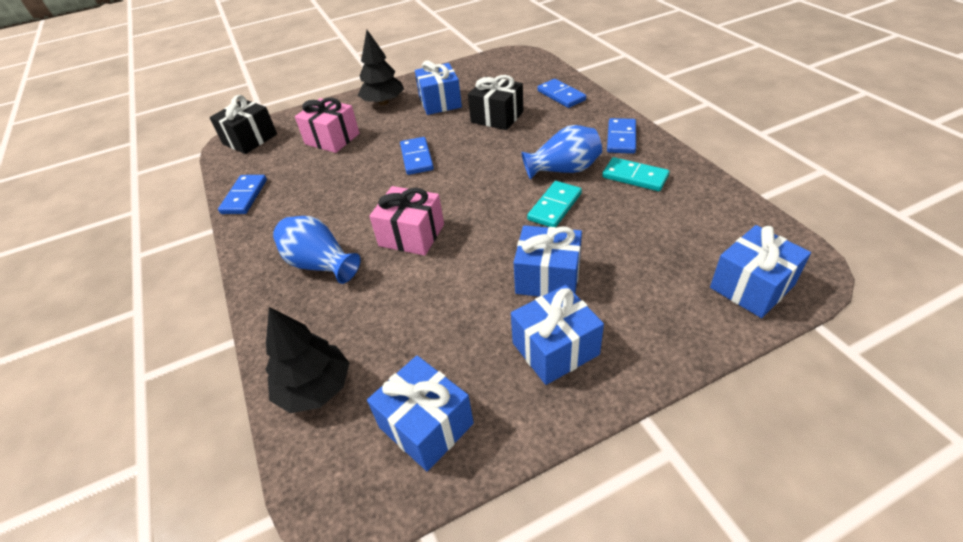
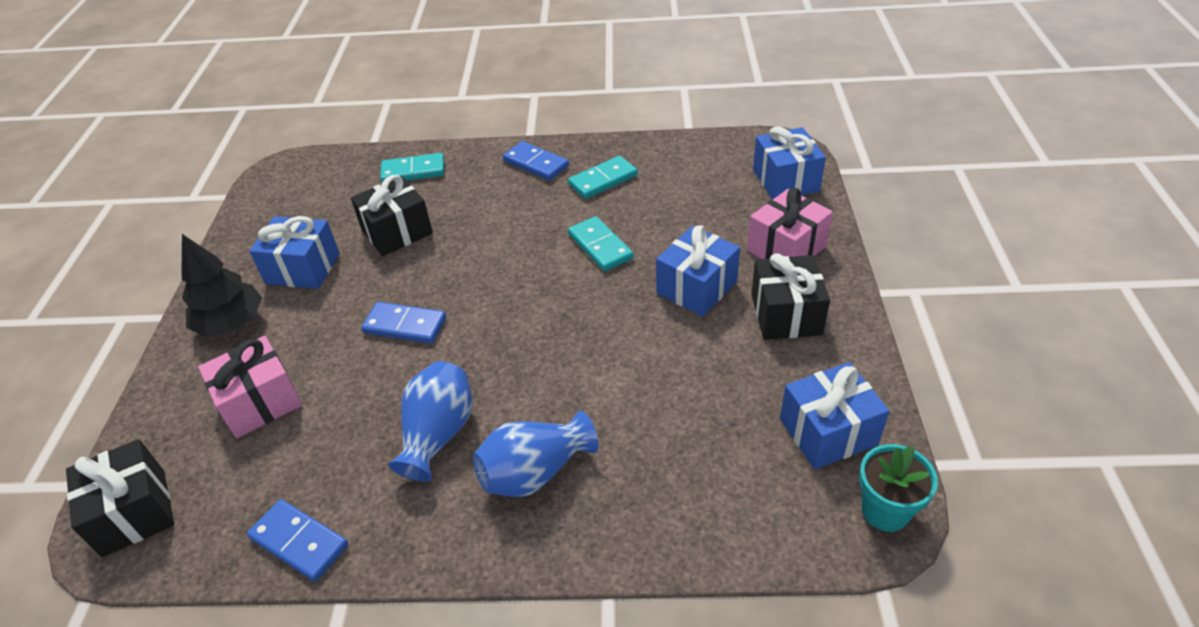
camera: 65 degrees left, 0 degrees up
black tree [265,307,349,413] -> none
pink gift [369,186,444,256] -> pink gift moved to [747,188,833,259]
blue gift [511,285,604,385] -> black gift [751,253,830,340]
blue vase [521,125,602,180] -> blue vase moved to [388,361,472,482]
blue domino [537,79,586,108] -> turquoise domino [380,153,444,182]
none -> turquoise flower pot [859,444,938,532]

